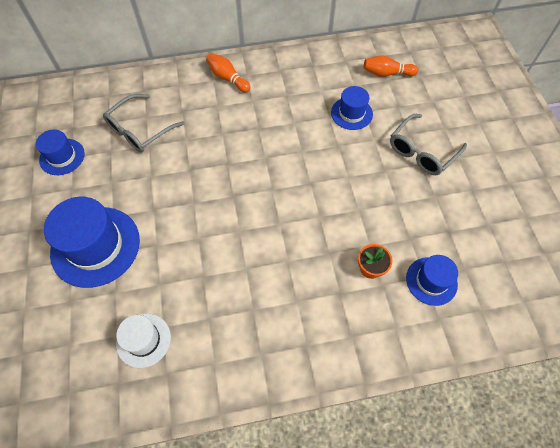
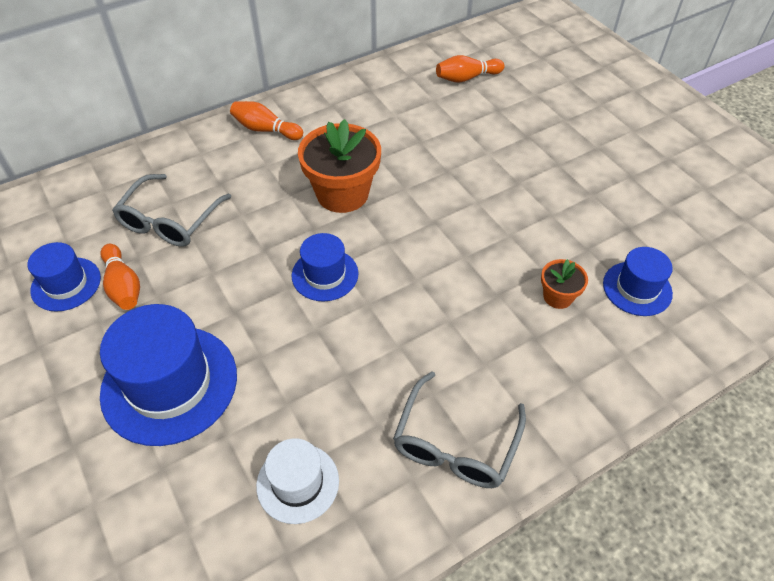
camera: 20 degrees left, 10 degrees down
blue hat [331,86,373,130] -> blue hat moved to [292,233,359,302]
grey glasses [390,114,467,175] -> grey glasses moved to [393,371,526,488]
none -> orange bowling pin [100,244,140,310]
none -> orange flower pot [298,119,381,213]

